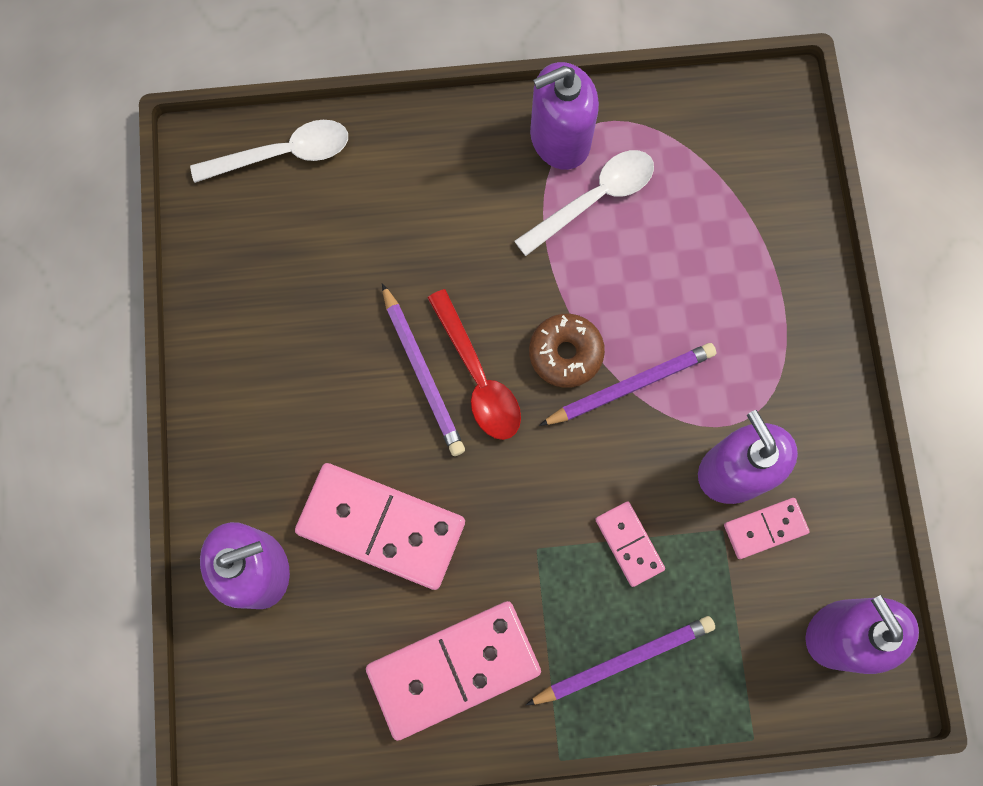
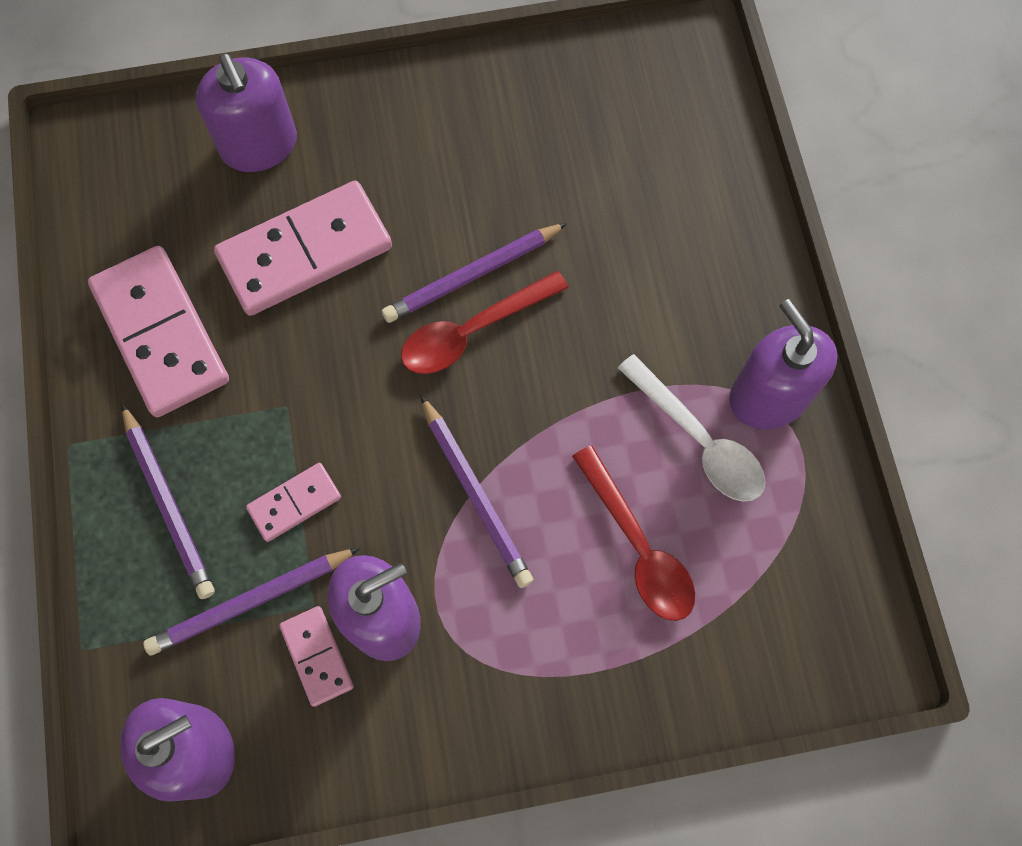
camera: 85 degrees right, 5 degrees down
white spoon [190,120,348,183] -> none
pink domino [295,463,465,590] -> pink domino turned 45 degrees clockwise [214,181,392,316]
brown donut [529,314,605,388] -> none
none -> purple pencil [143,548,360,656]
none -> red spoon [572,445,695,621]

